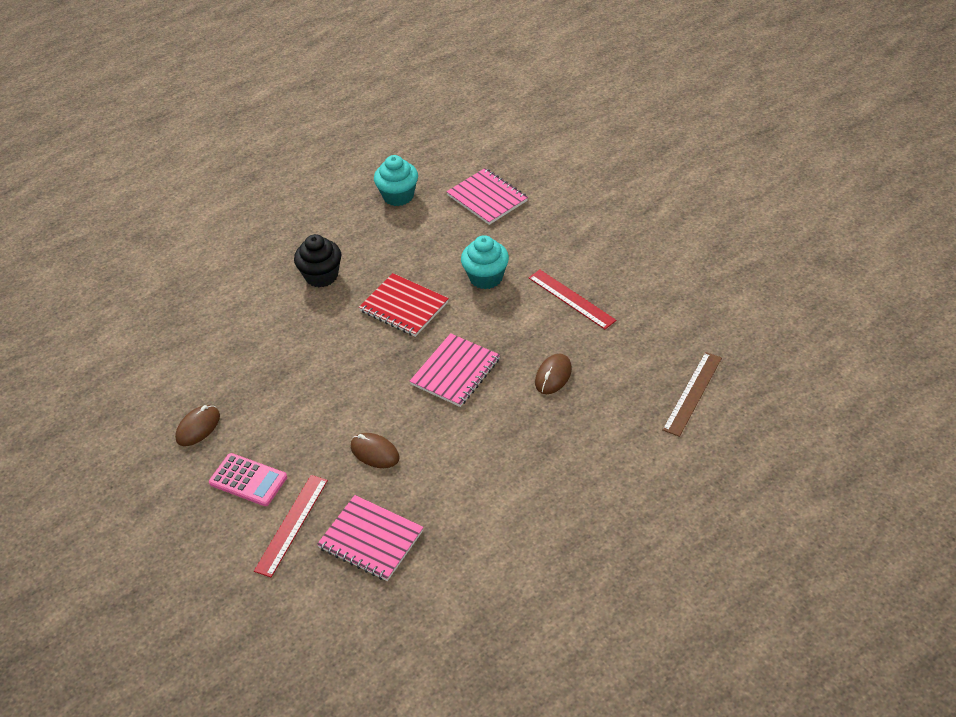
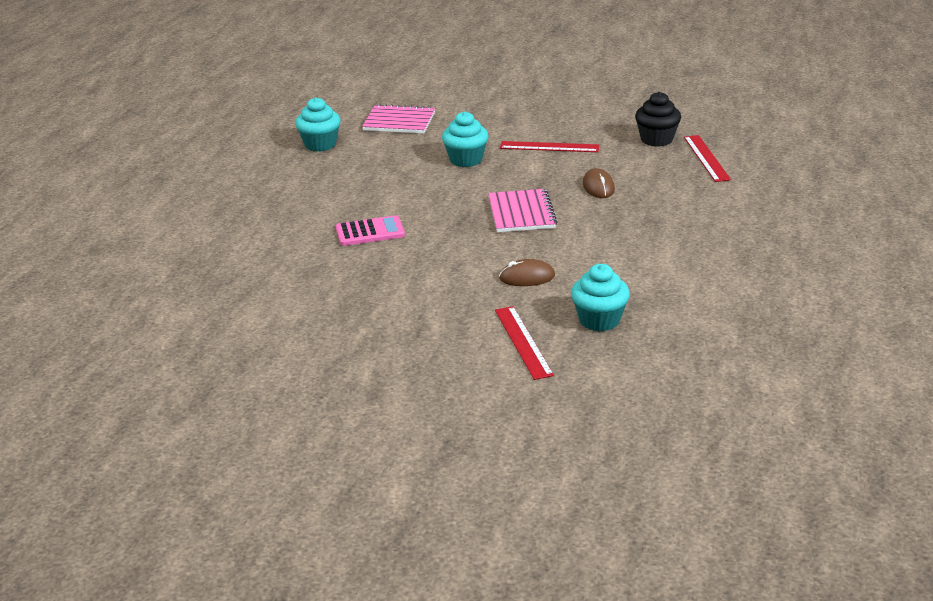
camera: 40 degrees left, 15 degrees down
brown mouse [175,405,220,446] -> none
pink calculator [209,453,287,506] -> pink calculator moved to [336,215,405,246]
black cupcake [294,234,341,287] -> black cupcake moved to [635,92,681,147]
pink notebook [317,495,424,581] -> turquoise cupcake [571,264,630,332]
red notebook [359,273,449,337] -> none
brown ruler [662,352,722,437] -> red ruler [684,135,731,182]

